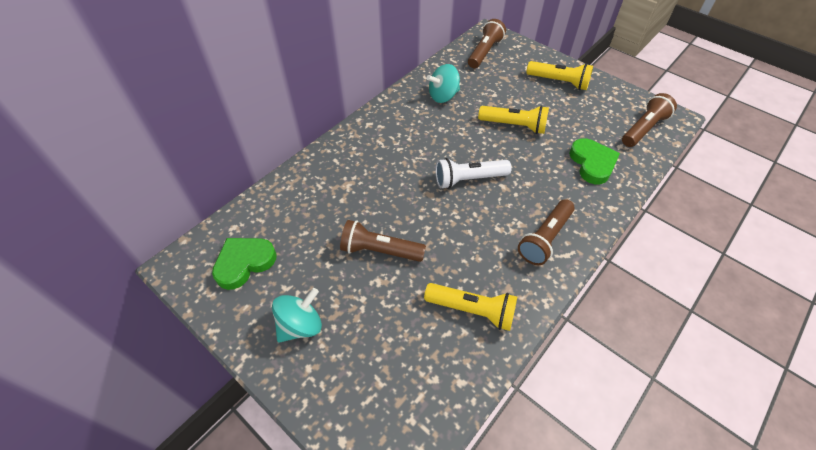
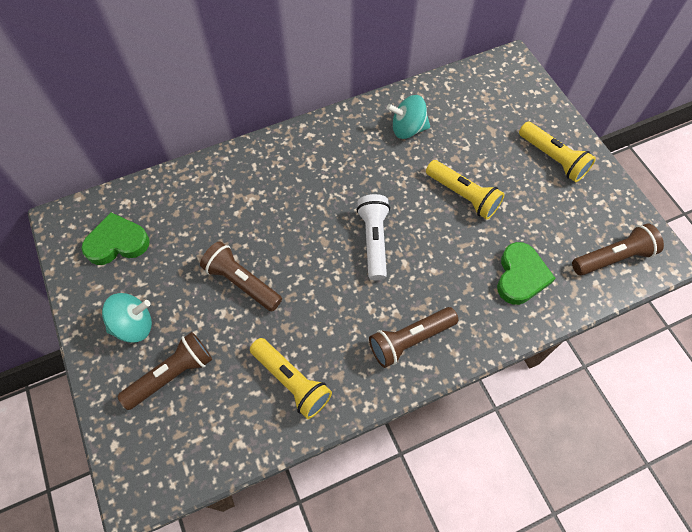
camera: 25 degrees right, 10 degrees up
white flashlight [435,158,512,189] -> white flashlight turned 75 degrees clockwise [357,194,390,280]
brown flashlight [468,19,506,68] -> brown flashlight moved to [118,332,212,410]

